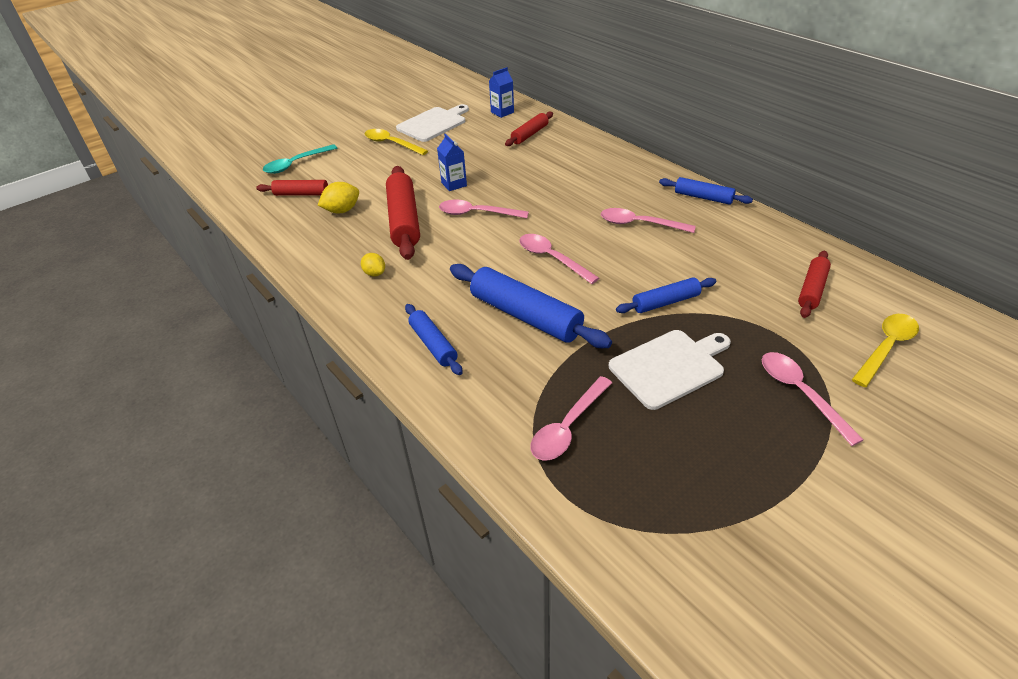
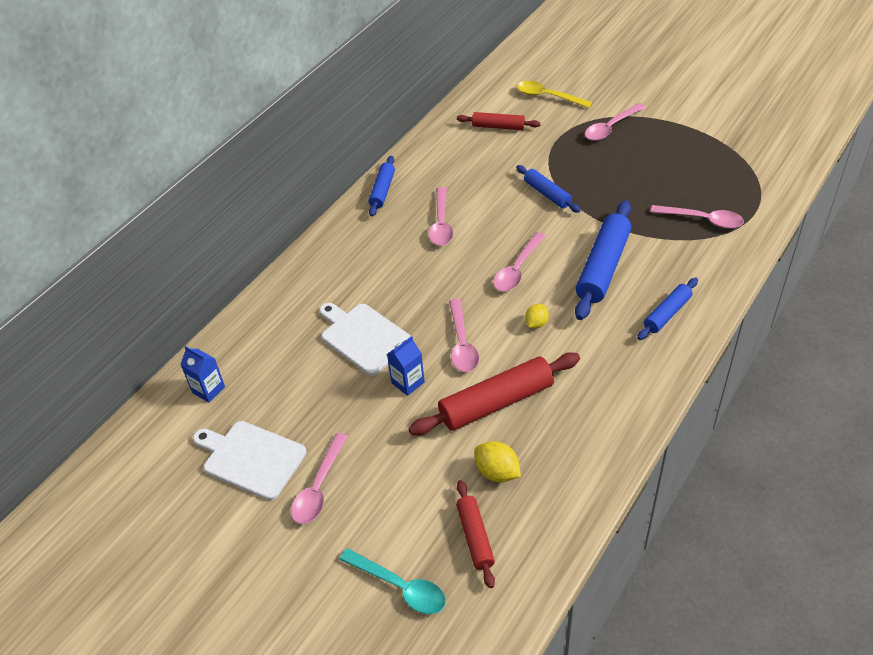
camera: 105 degrees left, 5 degrees up
yellow lemon [361,253,385,277] -> yellow lemon moved to [525,304,549,328]
yellow spoon [365,129,428,155] -> pink spoon [291,433,348,524]
red rolling pin [505,112,553,146] -> none
white cutting board [609,330,731,410] -> white cutting board moved to [319,303,411,376]

